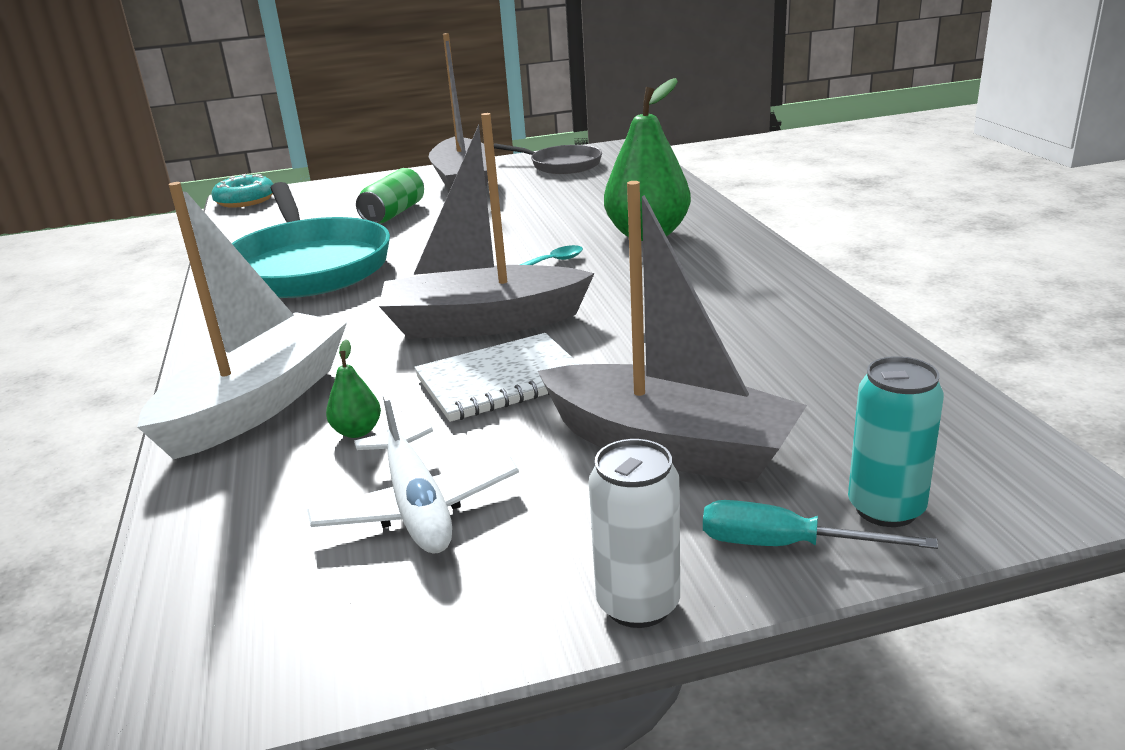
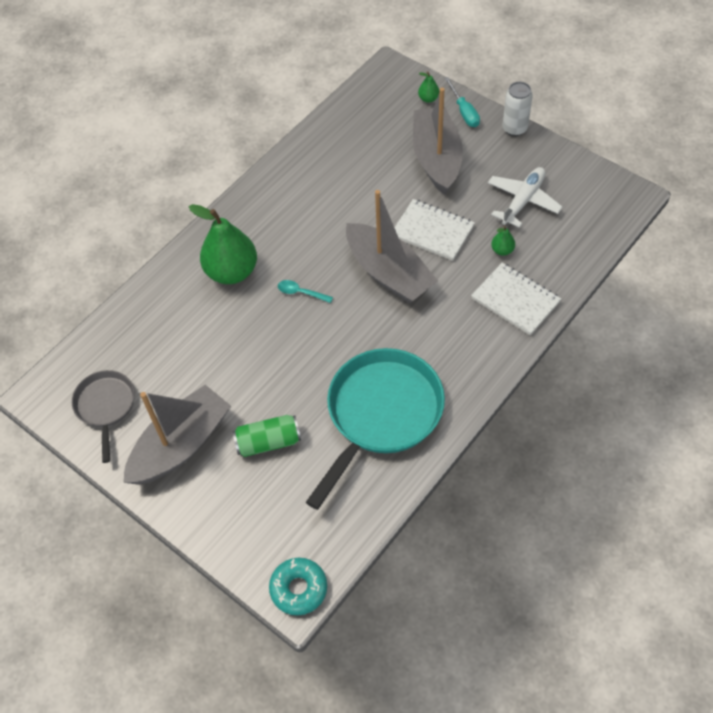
camera: 125 degrees left, 30 degrees up
white boat [137,182,347,460] -> white notebook [471,263,561,335]
turquoise can [848,356,944,527] -> green pear [418,72,440,103]

